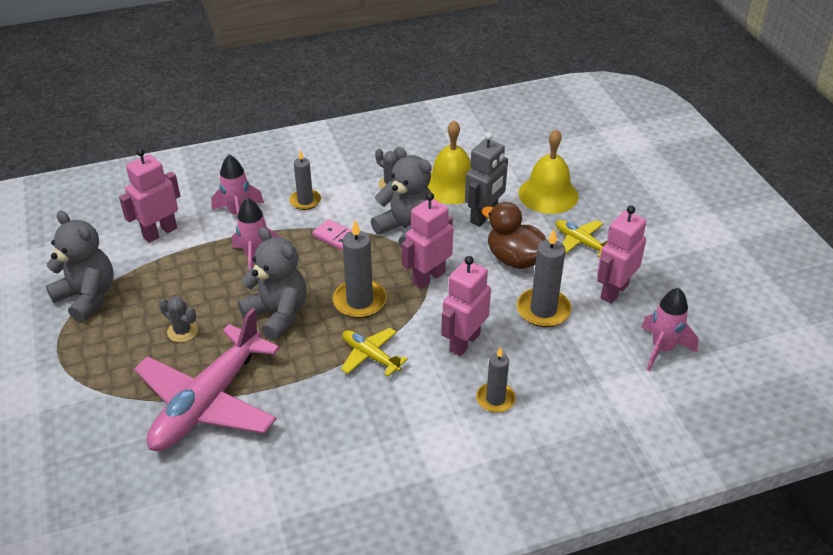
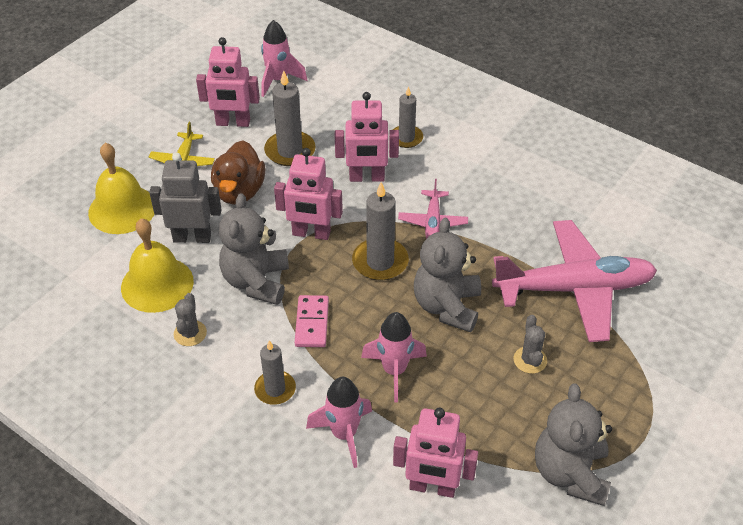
camera: 125 degrees left, 5 degrees up
yellow plane [341,328,408,376] -> pink plane [398,179,468,239]

